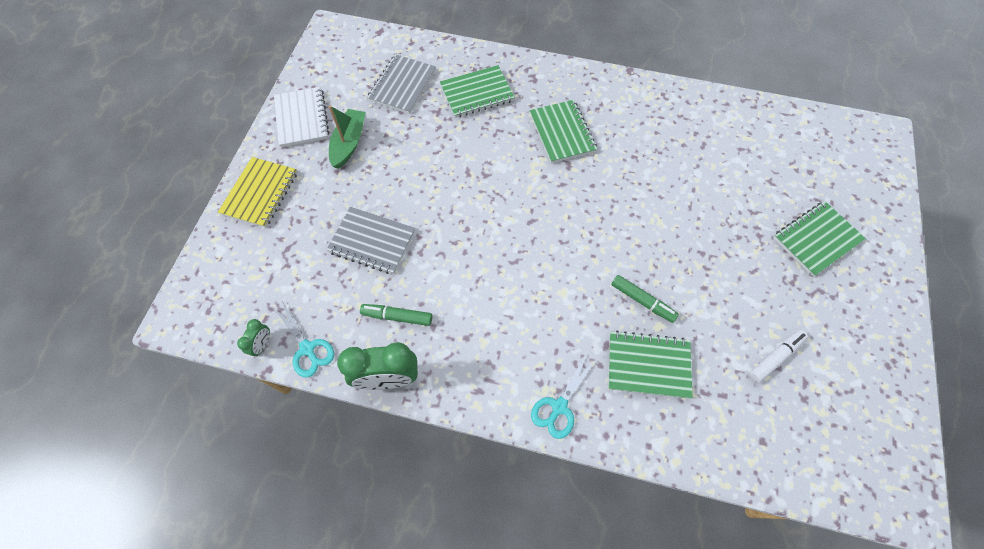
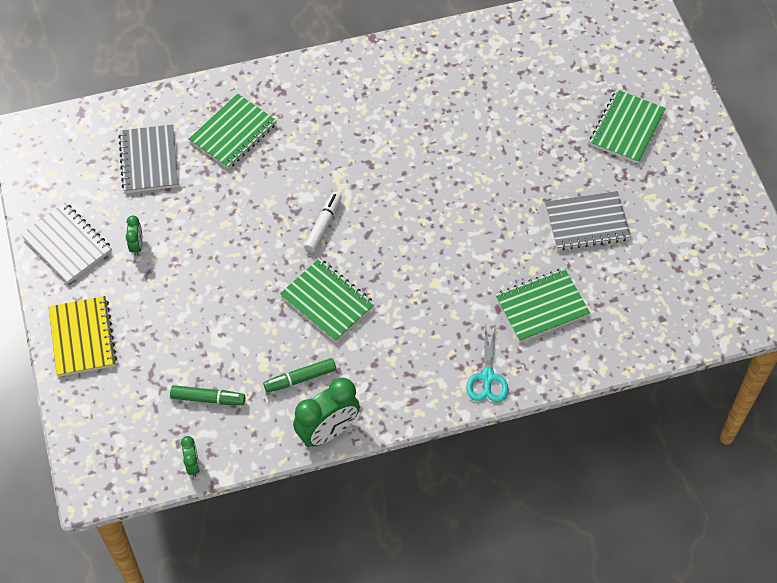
camera: 30 degrees left, 5 degrees down
turquoise scissors [273,302,334,378] -> none
grey notebook [326,207,415,274] -> grey notebook moved to [545,191,631,250]
green boat [329,105,366,169] -> green clock [126,215,143,256]
green notebook [530,100,597,163] -> green notebook moved to [280,258,375,342]
green marker [611,275,679,323] -> green marker moved to [170,385,245,405]
white marker [749,330,808,383] -> white marker moved to [304,192,342,252]

